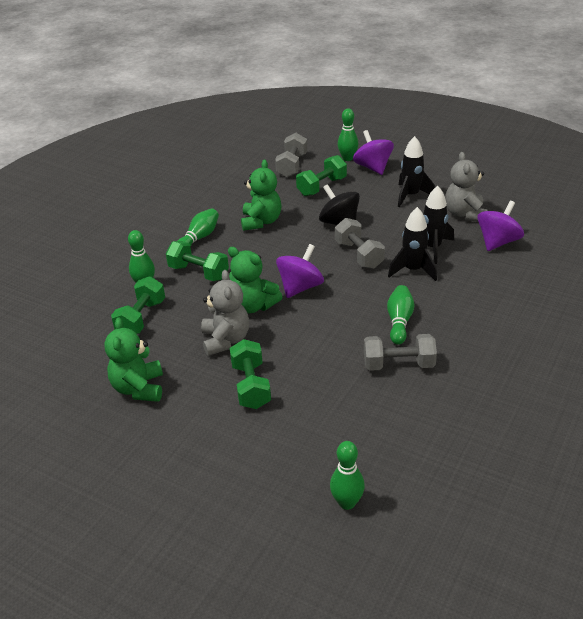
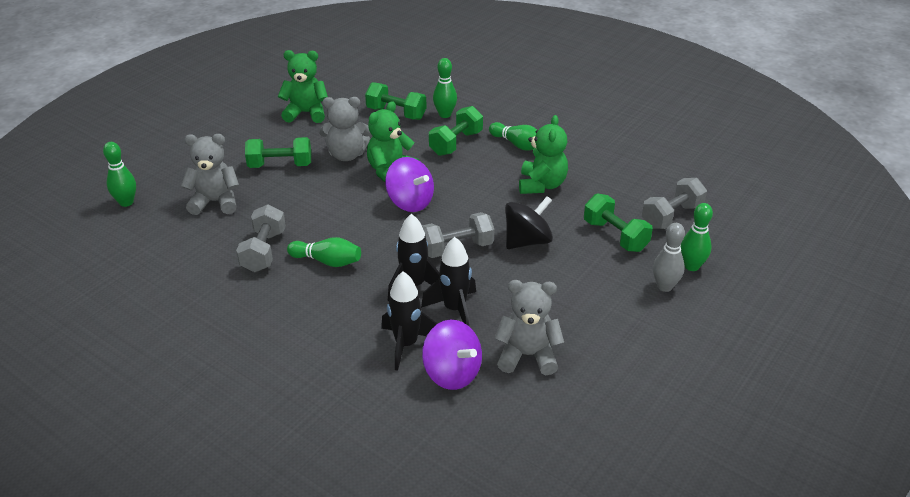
camera: 95 degrees right, 0 degrees up
green teddy bear [241,160,282,231] -> green teddy bear turned 90 degrees counterclockwise [519,115,568,194]
grey dumbbell [275,133,307,177] -> grey dumbbell turned 60 degrees counterclockwise [642,178,707,229]
purple spinning top [353,130,394,175] -> grey bowling pin [653,223,685,292]
black rocket [398,136,435,207] -> black rocket moved to [381,271,437,371]
none -> grey teddy bear [181,134,239,215]

